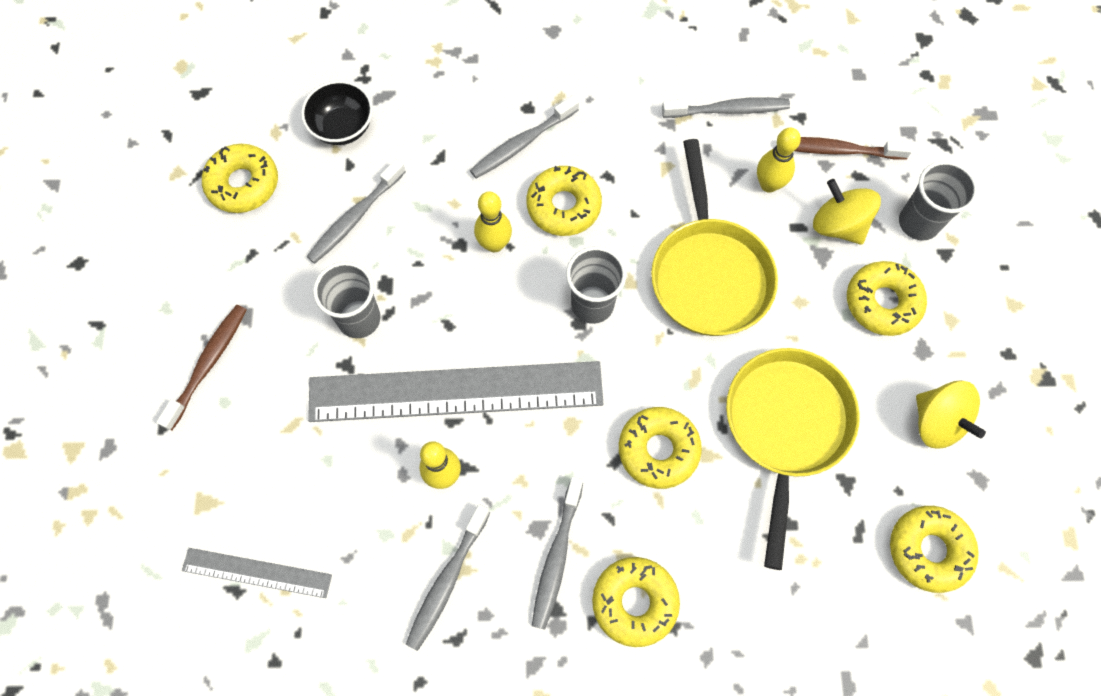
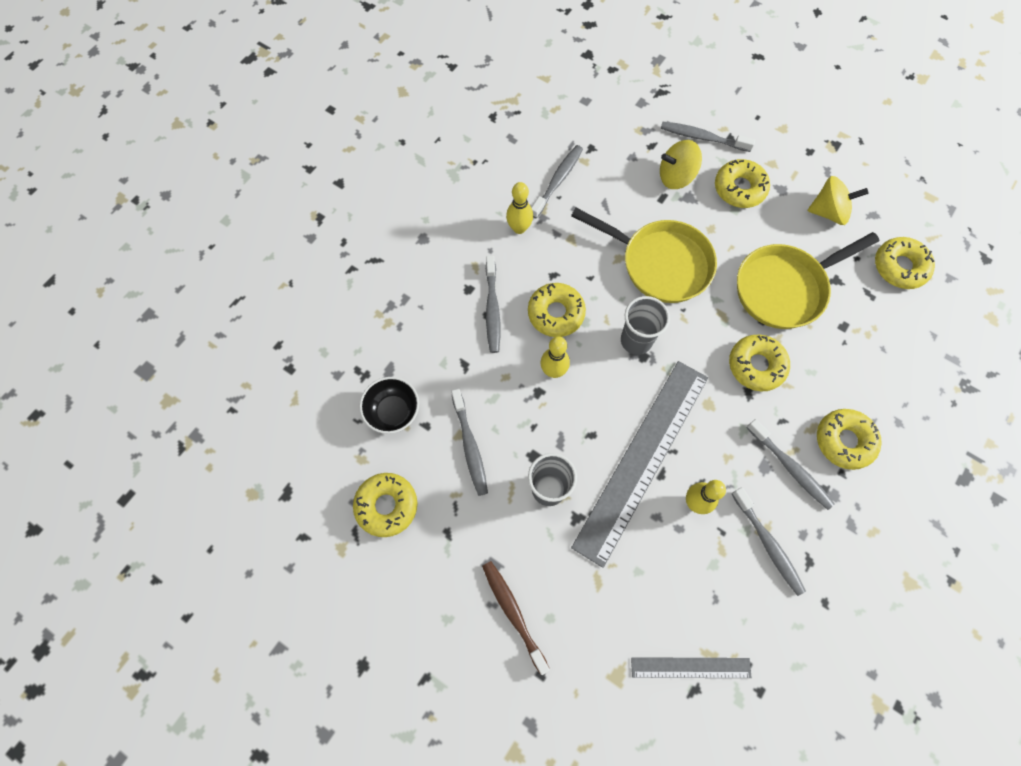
camera: 55 degrees left, 0 degrees up
grey ruler [182,548,332,598] -> grey ruler turned 45 degrees clockwise [631,657,752,678]
yellow pan [726,348,860,570] -> yellow pan turned 75 degrees counterclockwise [737,232,879,329]
yellow bowling pin [757,127,801,193] -> yellow bowling pin moved to [506,182,533,234]
brown toothbrush [795,137,912,160] -> none
grey cup [899,161,978,241] -> grey toothbrush [661,122,755,152]

